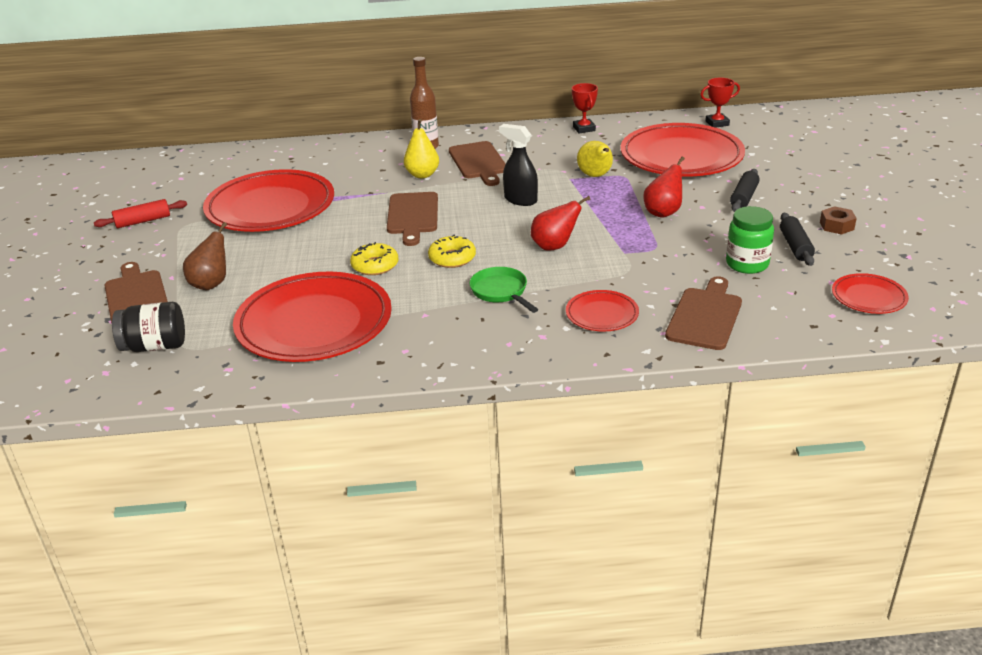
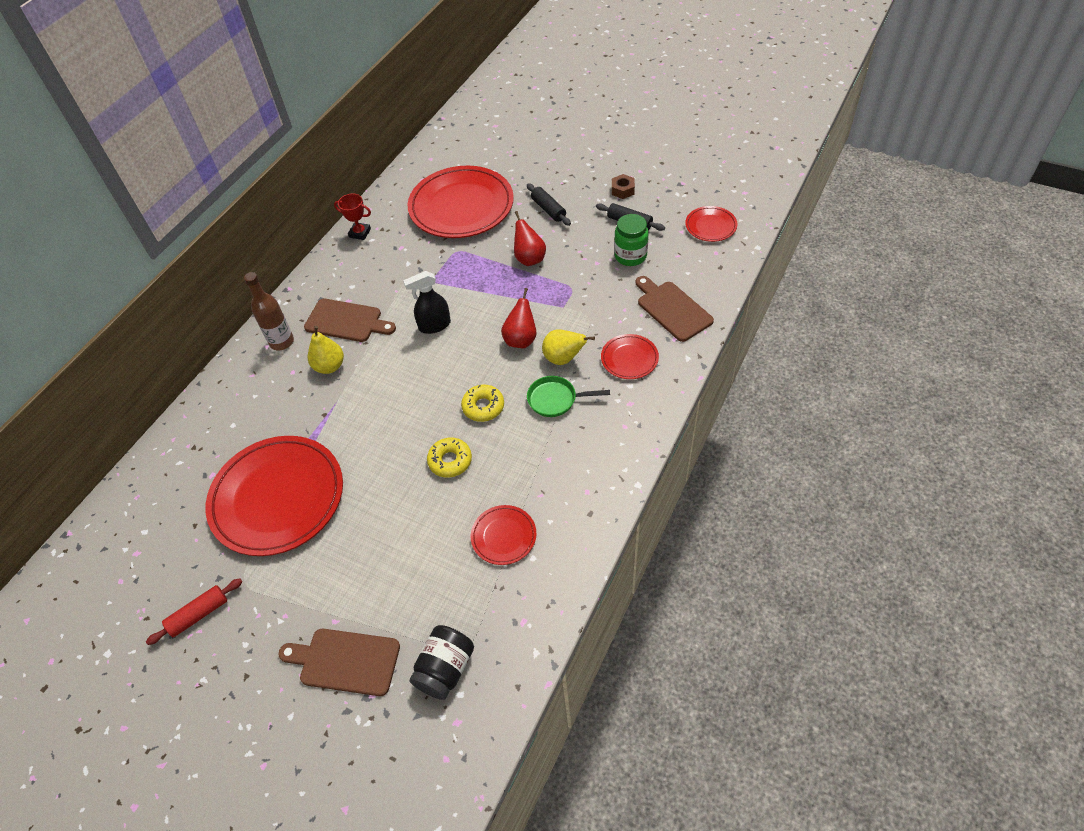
camera: 55 degrees left, 20 degrees up
red rolling pin [94,199,187,228] -> red rolling pin turned 45 degrees clockwise [146,578,242,645]
brown pear [183,222,227,290] -> none
red plate [233,272,392,362] -> red plate [471,505,536,565], size x0.46
brown cutting board [387,192,438,246] -> none
yellow pear [577,141,613,177] -> yellow pear moved to [542,329,595,365]
red trophy [700,77,740,128] -> none

